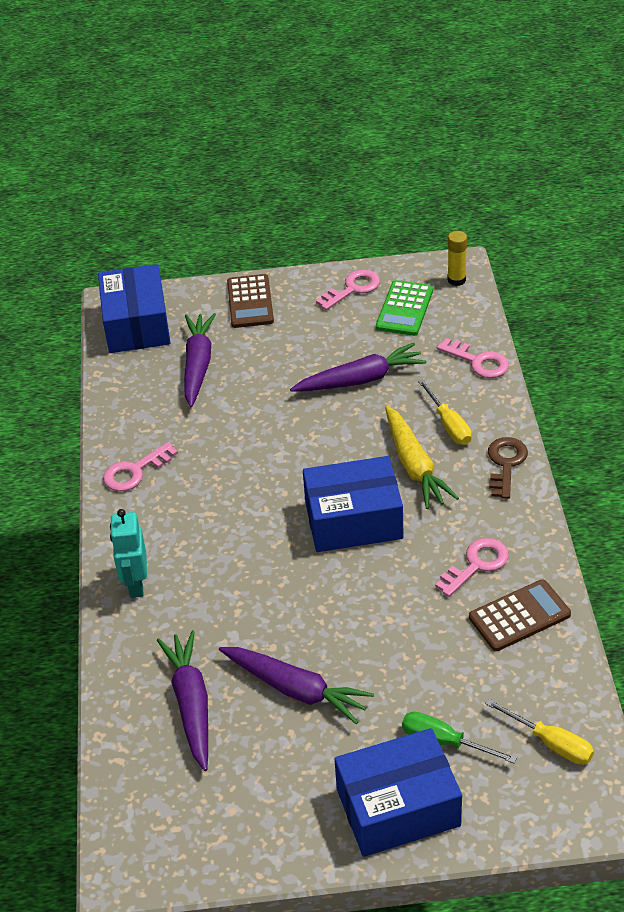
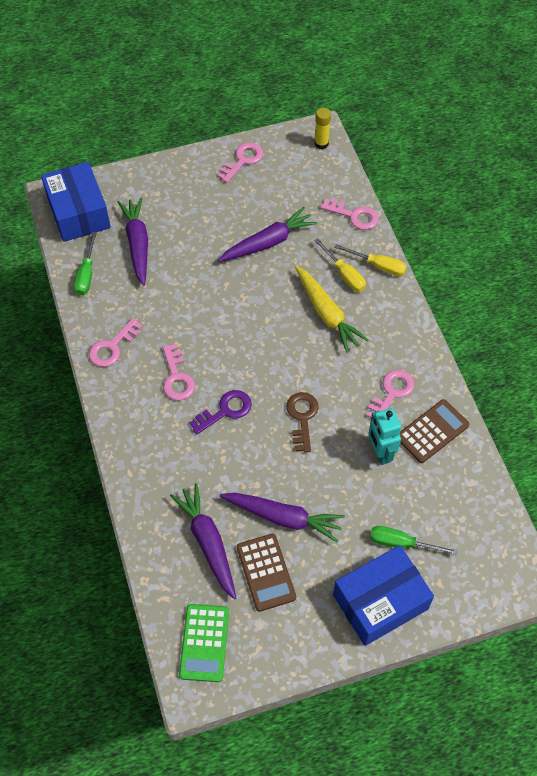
camera: 15 degrees left, 15 degrees up
turquoise robot [110,509,147,598] -> turquoise robot moved to [368,408,401,465]
brown calculator [227,274,274,328] -> brown calculator moved to [237,534,296,612]
blue box [303,456,404,552] -> none
green calculator [376,280,433,336] -> green calculator moved to [179,604,229,682]
yellow screwdriver [485,699,594,765] -> yellow screwdriver moved to [334,244,407,276]
brown key [488,437,528,499] -> brown key moved to [286,392,319,452]
none -> green screwdriver [74,232,97,295]
none -> pink key [163,344,195,400]
none -> purple key [190,390,252,435]

